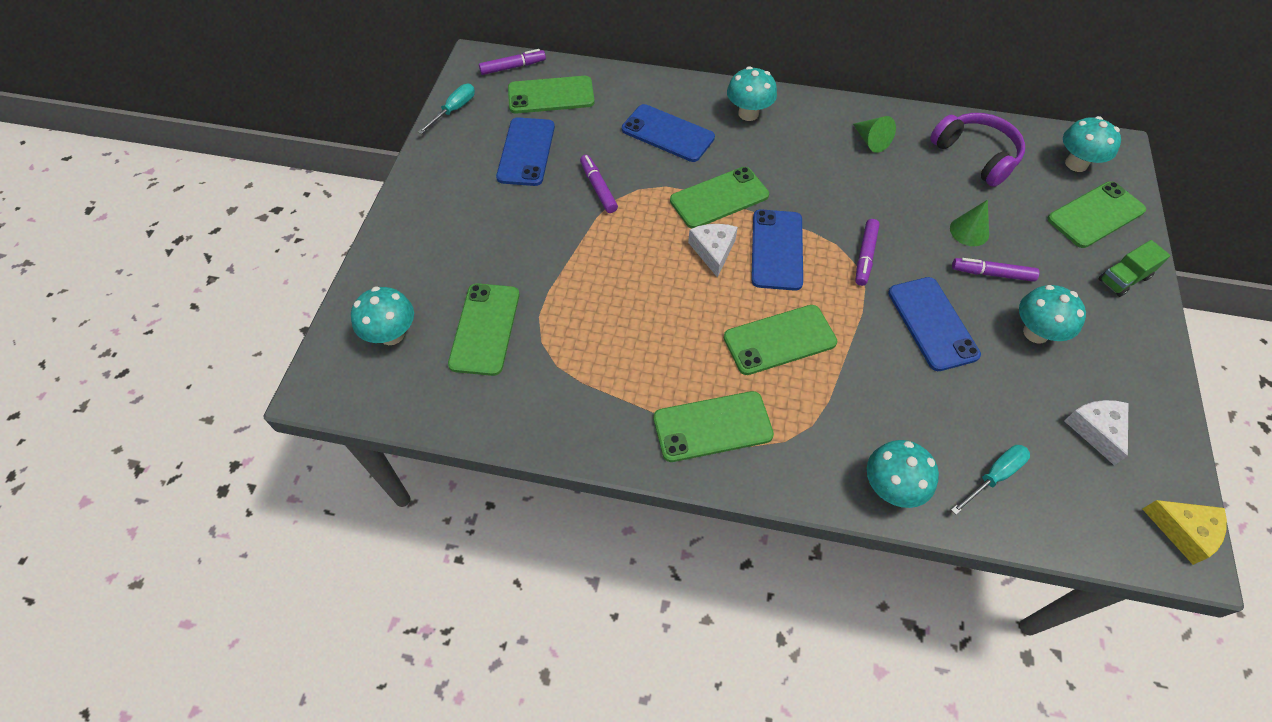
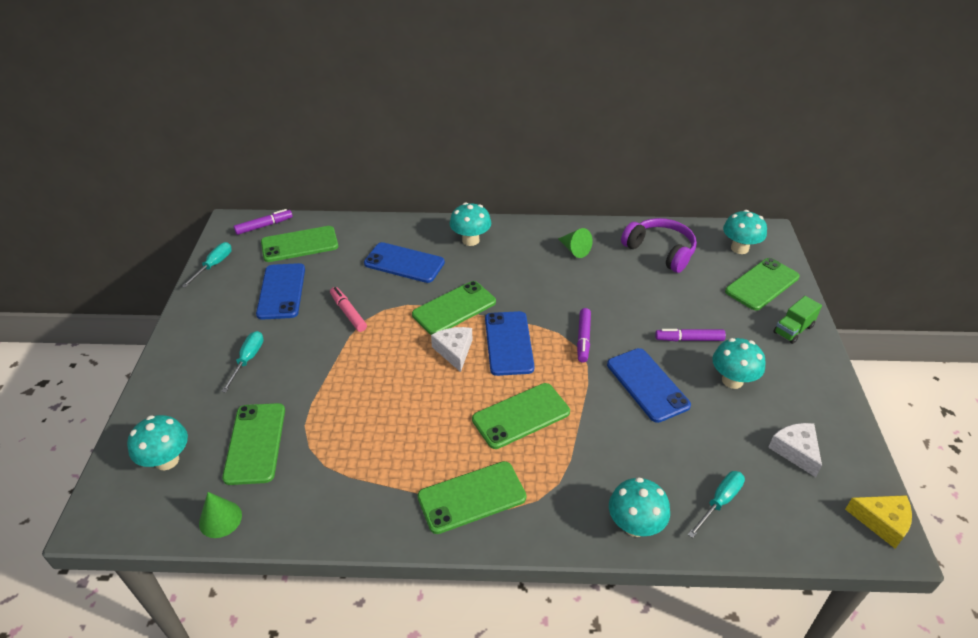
camera: 10 degrees left, 15 degrees down
purple marker [580,155,618,213] -> pink marker [330,287,367,332]
green cone [950,200,989,246] -> green cone moved to [199,492,242,538]
none -> turquoise screwdriver [221,331,264,393]

